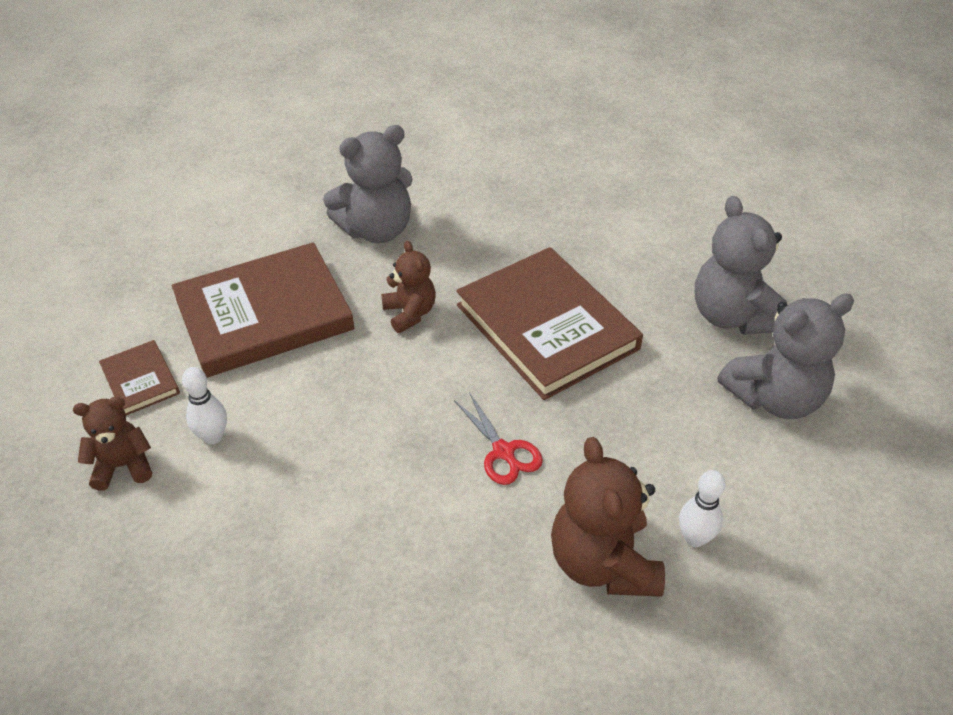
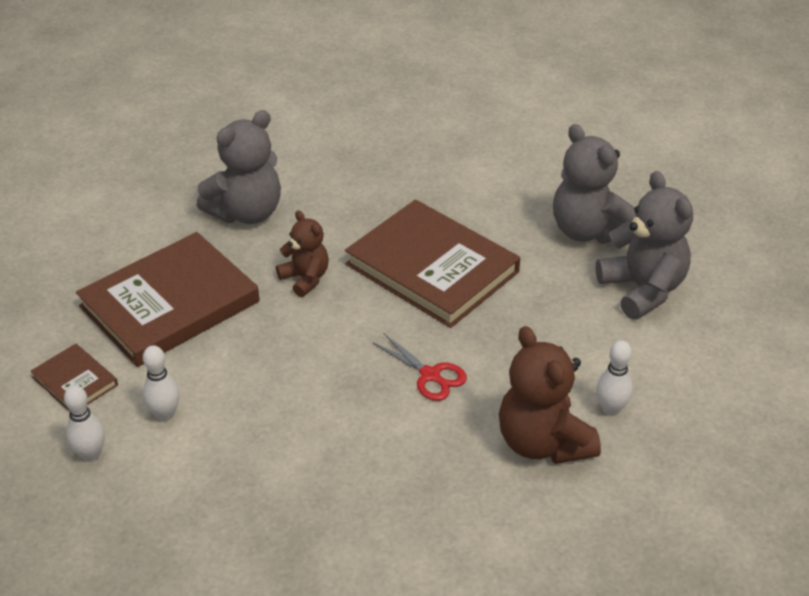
camera: 15 degrees left, 5 degrees down
brown teddy bear [73,397,152,491] -> white bowling pin [64,385,105,462]
grey teddy bear [718,294,854,419] -> grey teddy bear turned 75 degrees counterclockwise [596,171,693,319]

